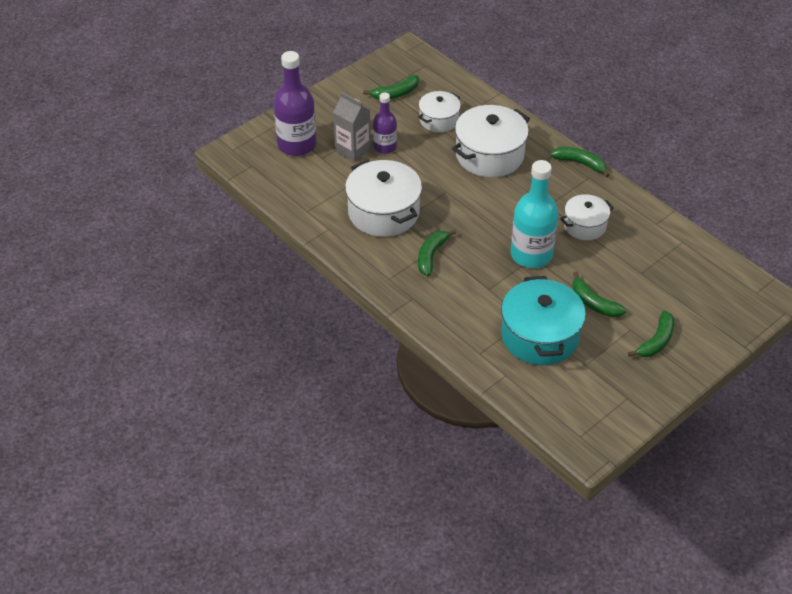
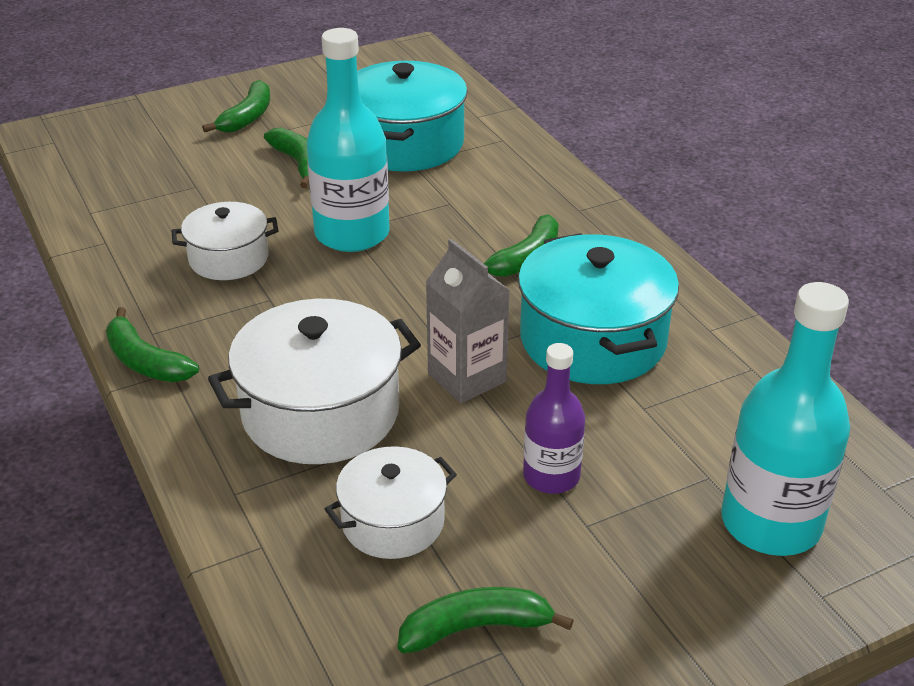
camera: 165 degrees left, 10 degrees down
purple bottle [274,51,316,156] -> turquoise bottle [721,282,850,556]
grey carton [333,92,371,162] -> grey carton moved to [426,239,510,403]
white pot [345,160,422,237] -> turquoise pot [518,233,679,384]
green banana [628,311,675,357] -> green banana turned 150 degrees clockwise [202,80,270,133]

